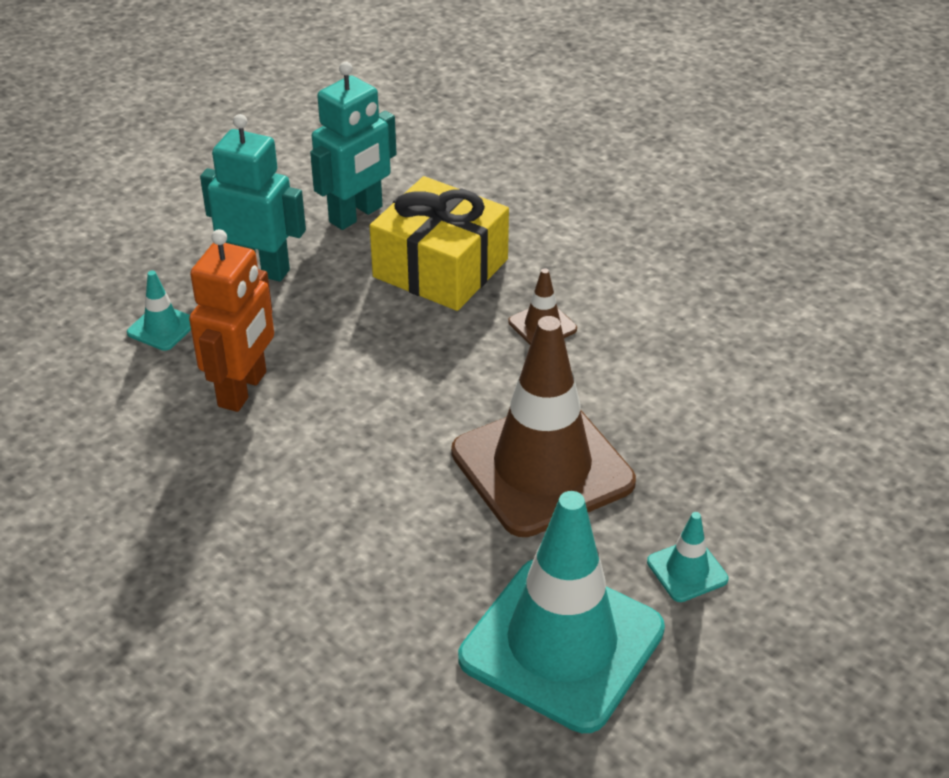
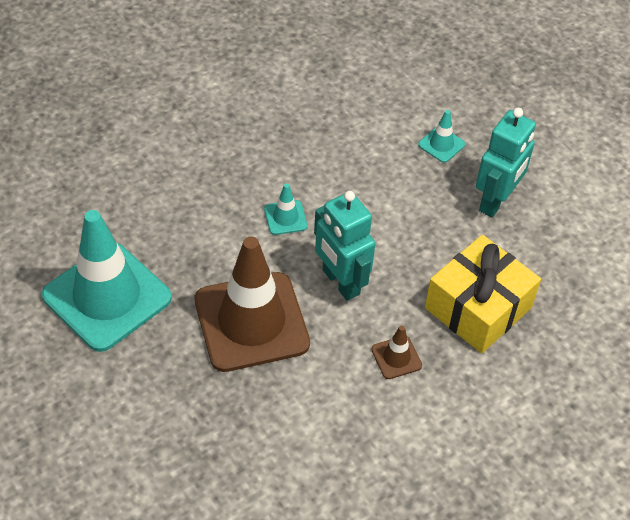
camera: 100 degrees right, 10 degrees up
orange robot [189,229,274,412] -> none
turquoise robot [310,62,397,230] -> turquoise robot moved to [314,191,375,301]
turquoise traffic cone [647,512,728,602] -> turquoise traffic cone moved to [264,183,307,235]

